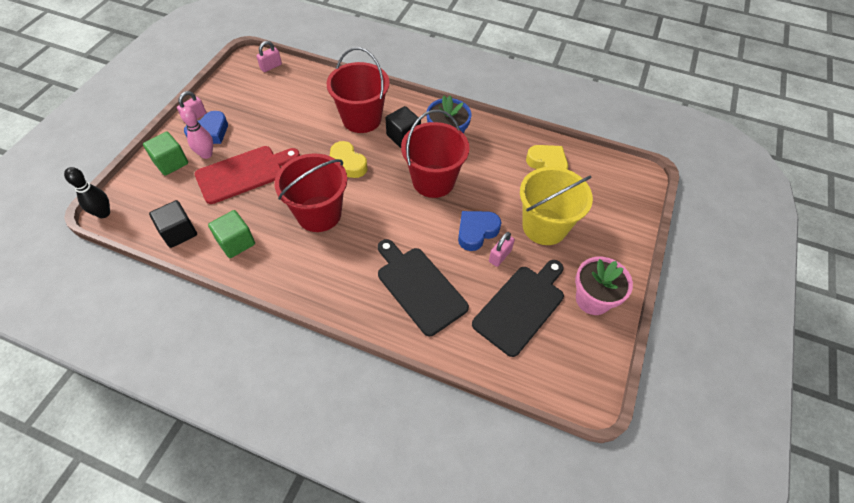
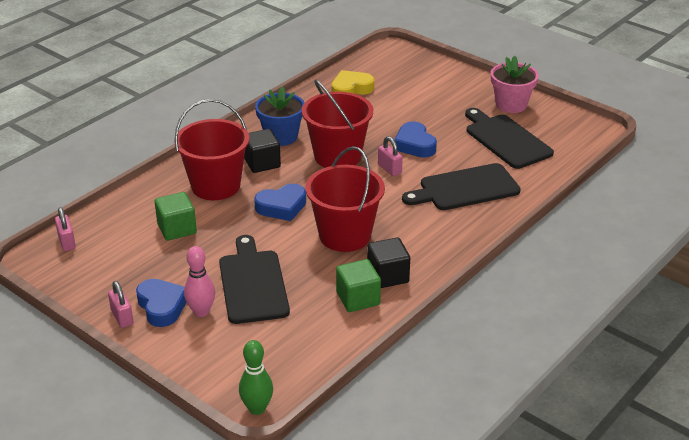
camera: 70 degrees left, 20 degrees down
black bowling pin [64,167,110,218] -> green bowling pin [239,340,273,415]
green cube [143,132,188,176] -> green cube moved to [155,192,197,241]
black cube [149,200,197,248] -> black cube moved to [367,237,410,288]
red cutting board [195,146,300,204] -> black cutting board [219,235,290,324]
yellow heart [330,141,367,178] -> blue heart [254,184,306,221]
pink padlock [489,232,515,267] -> pink padlock moved to [378,136,403,176]
yellow bucket [520,167,593,245] -> none

